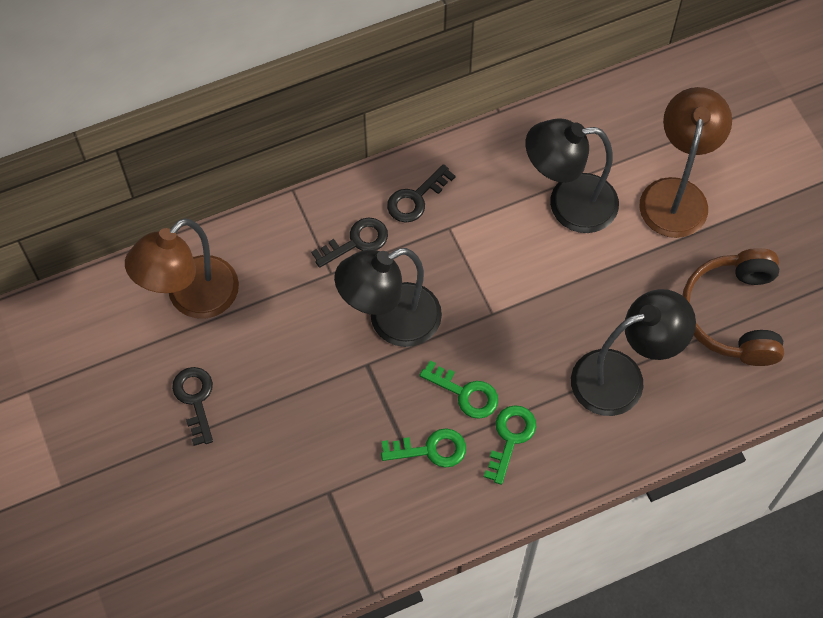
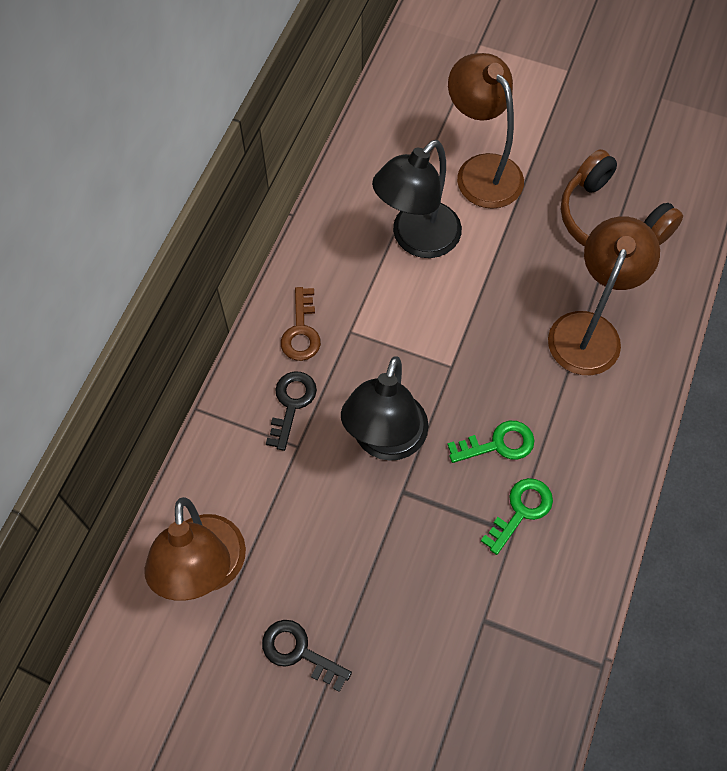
camera: 45 degrees left, 0 degrees up
black key [387,164,455,223] -> brown key [281,287,321,361]
green key [484,405,536,485] -> none
black lamp [571,289,696,416] -> brown lamp [548,216,660,375]

